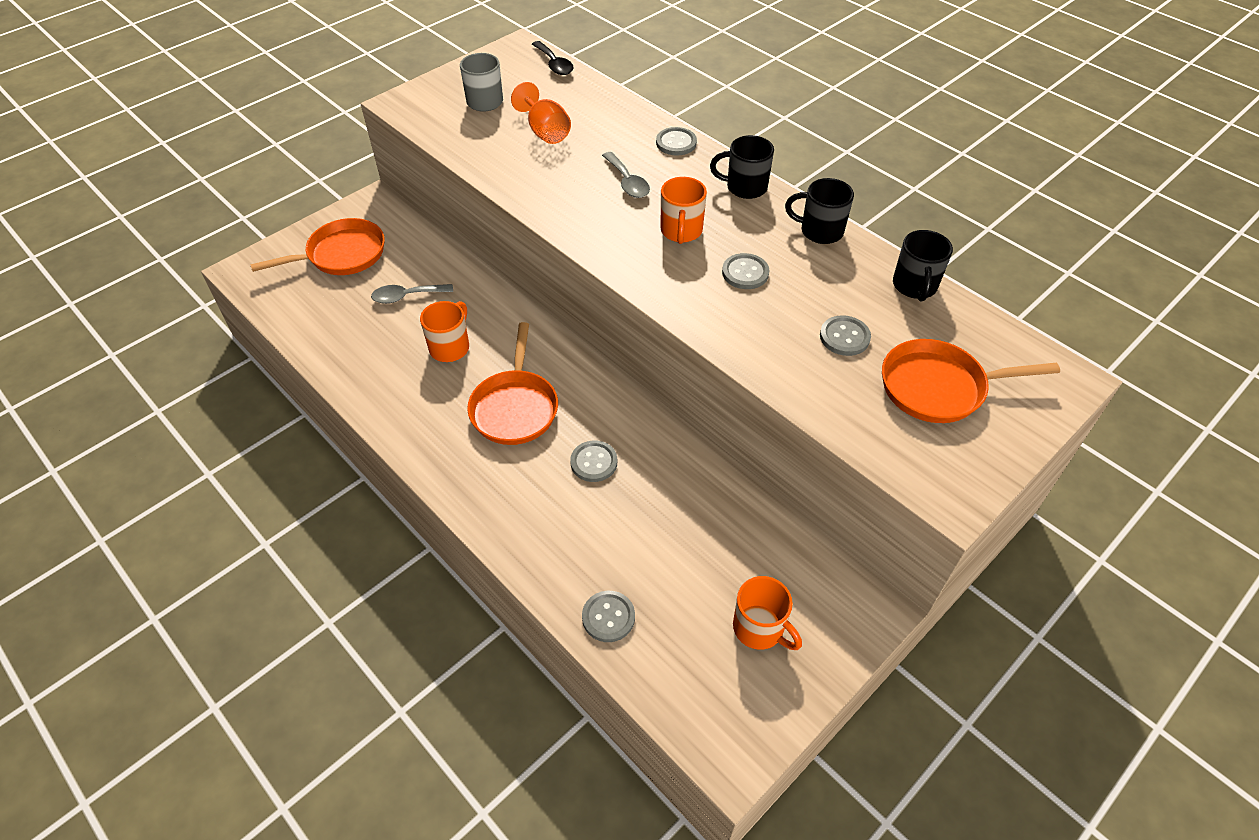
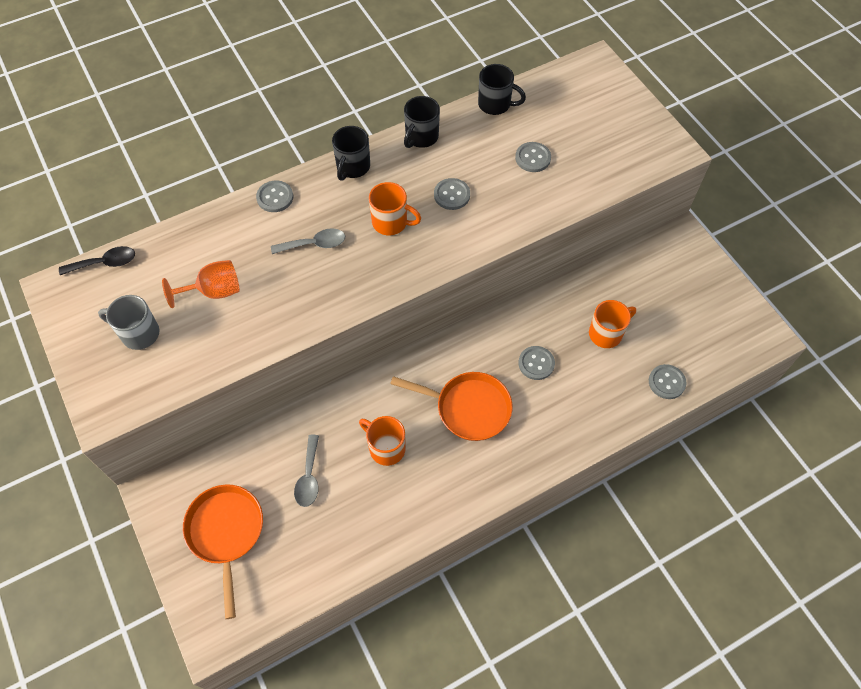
camera: 75 degrees left, 10 degrees up
orange mug [733,576,802,650] -> orange mug moved to [589,300,636,348]
orange pan [882,339,1060,423] -> none

